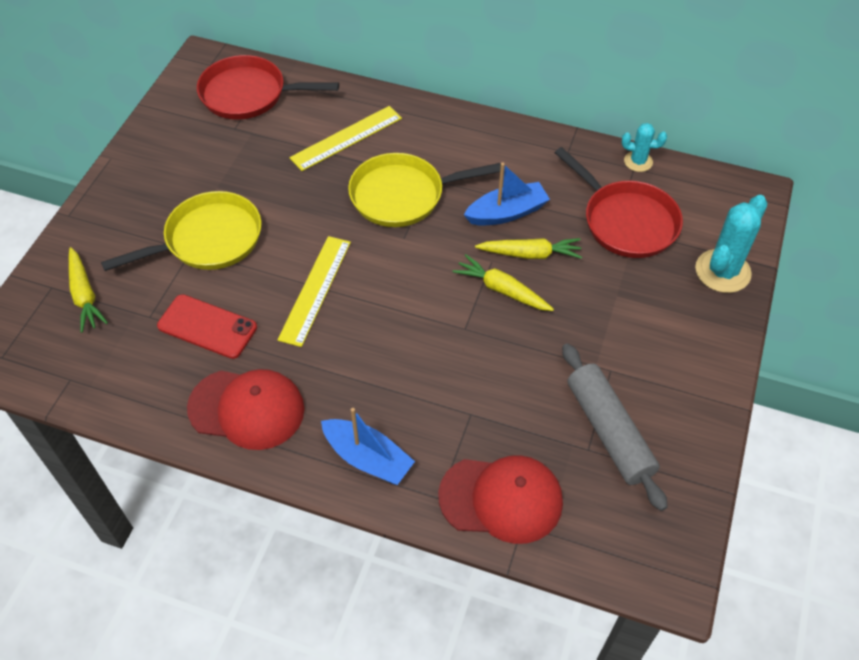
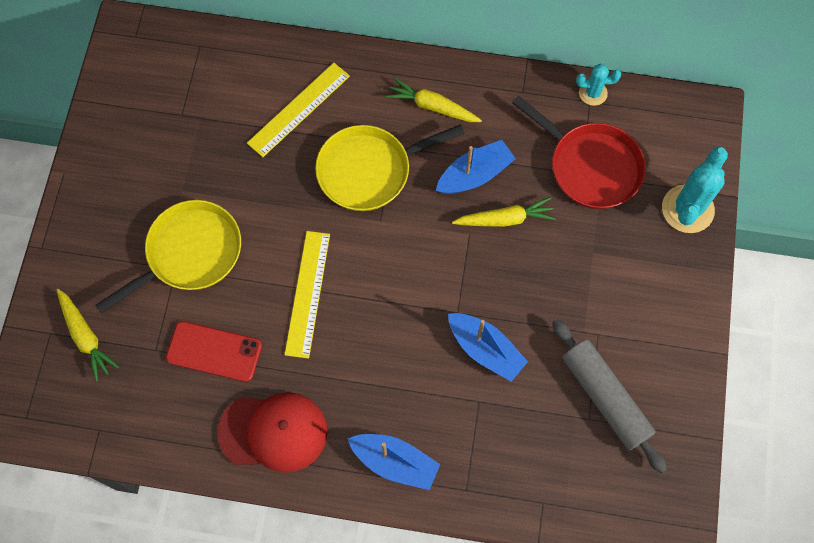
camera: 10 degrees left, 15 degrees up
red pan [197,55,339,119] -> none
red cap [438,455,563,544] -> none
yellow carrot [453,254,554,311] -> yellow carrot moved to [386,78,482,122]
none -> blue boat [448,313,528,382]

